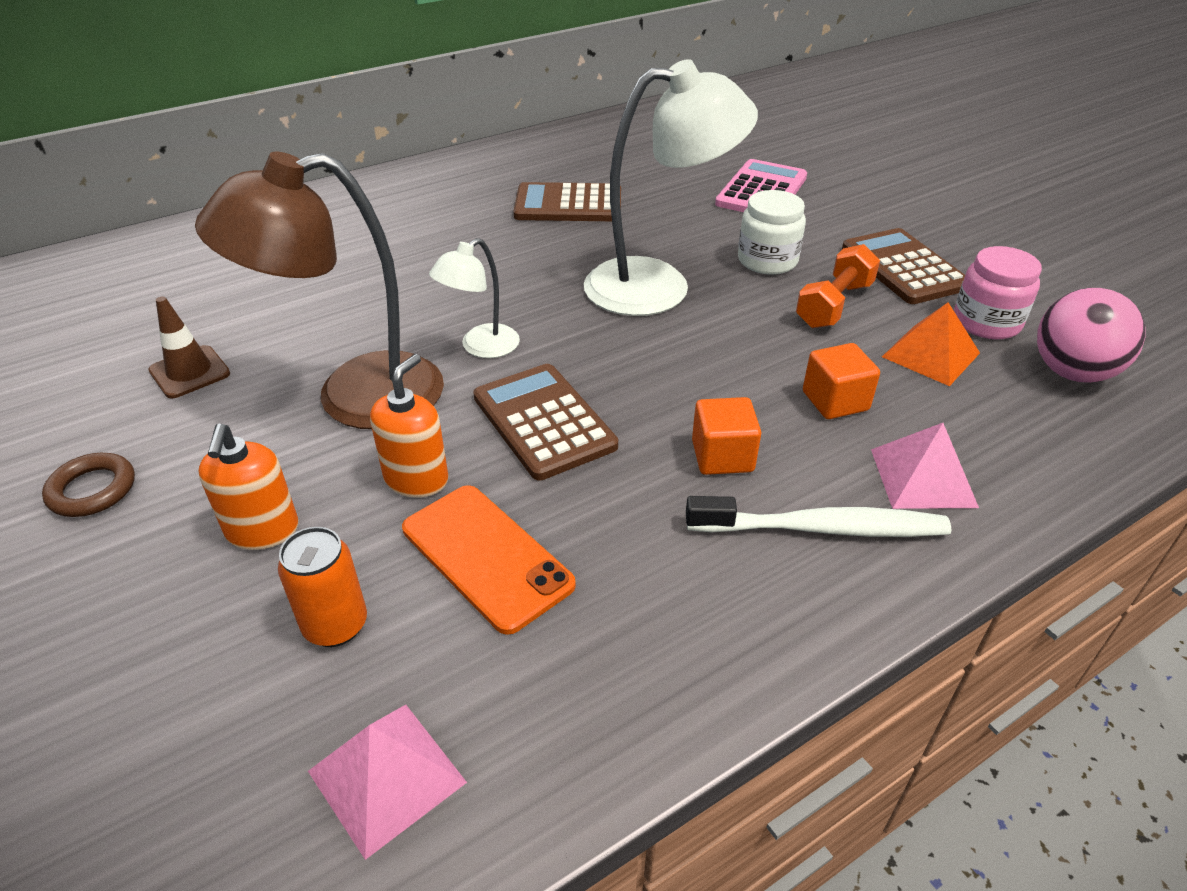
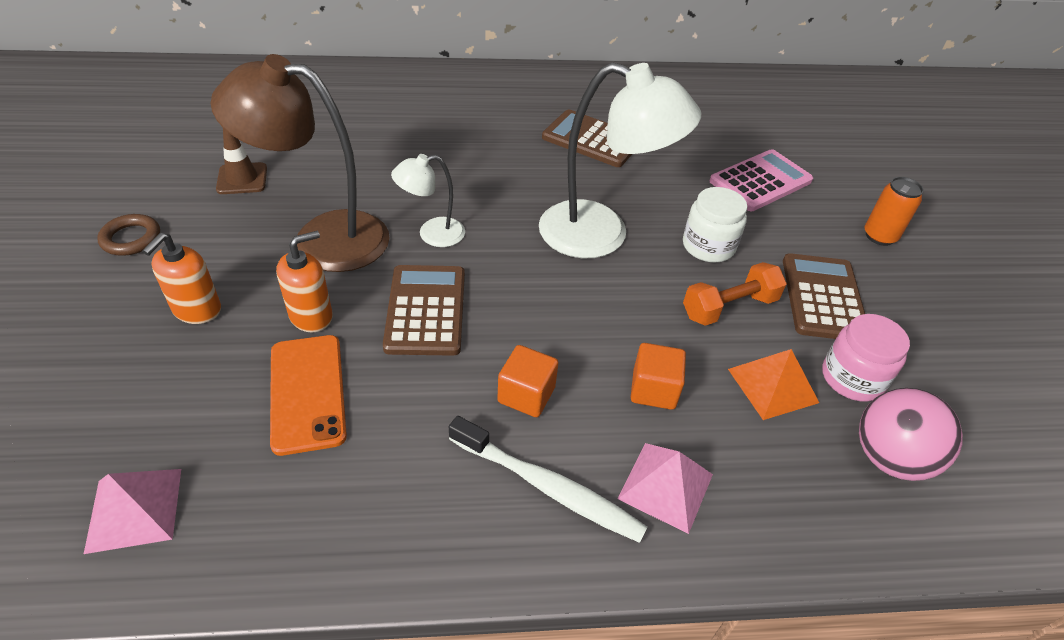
camera: 25 degrees right, 5 degrees up
orange can [278,527,367,647] -> orange can moved to [865,177,924,246]

